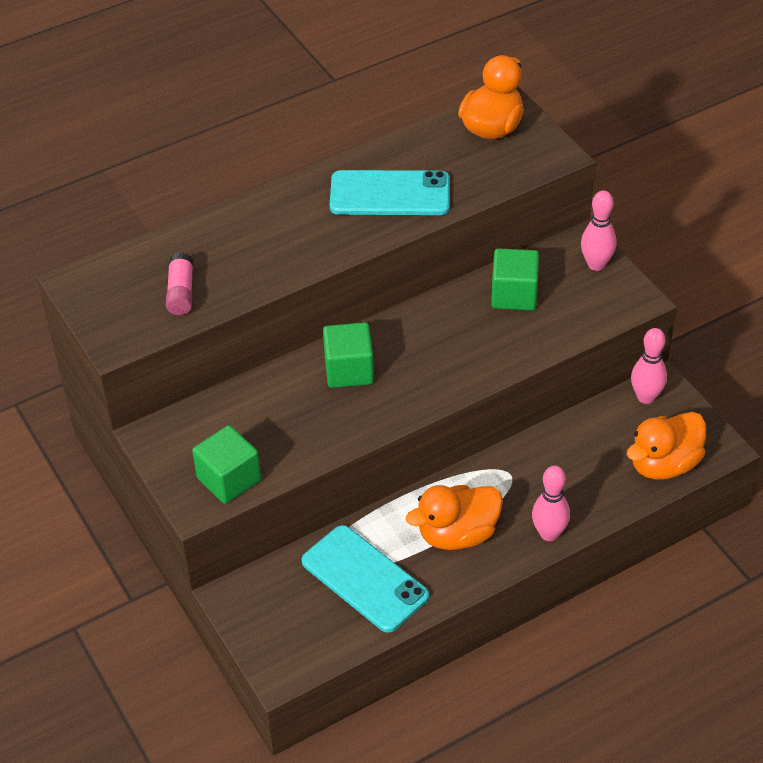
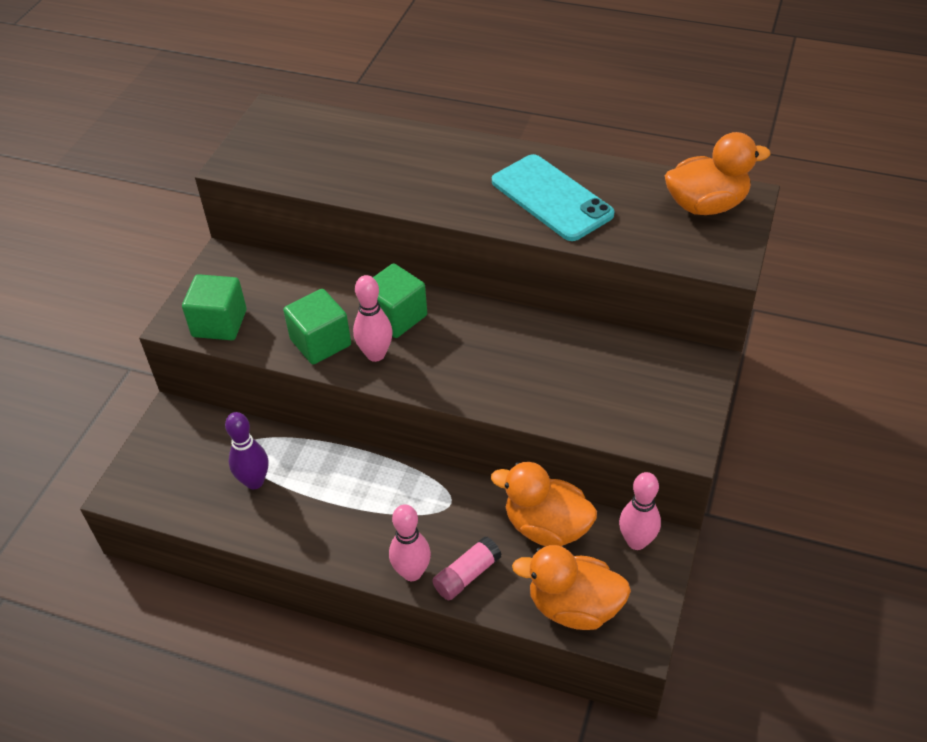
camera: 50 degrees right, 0 degrees up
pink glue stick [166,252,193,315] -> pink glue stick moved to [432,536,502,600]
turquoise phone [302,525,429,633] -> purple bowling pin [225,412,268,489]
orange duck [406,485,503,550] -> orange duck moved to [491,462,597,547]
green cube [491,248,539,310] -> green cube moved to [283,289,351,365]
pink bowling pin [581,191,616,271] -> pink bowling pin moved to [353,275,392,362]

